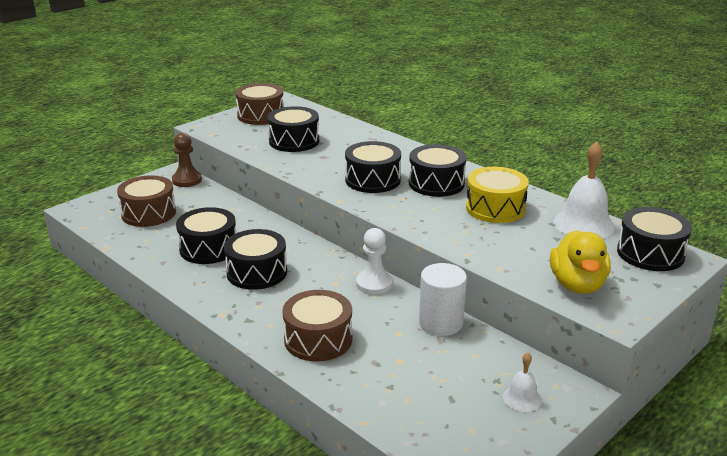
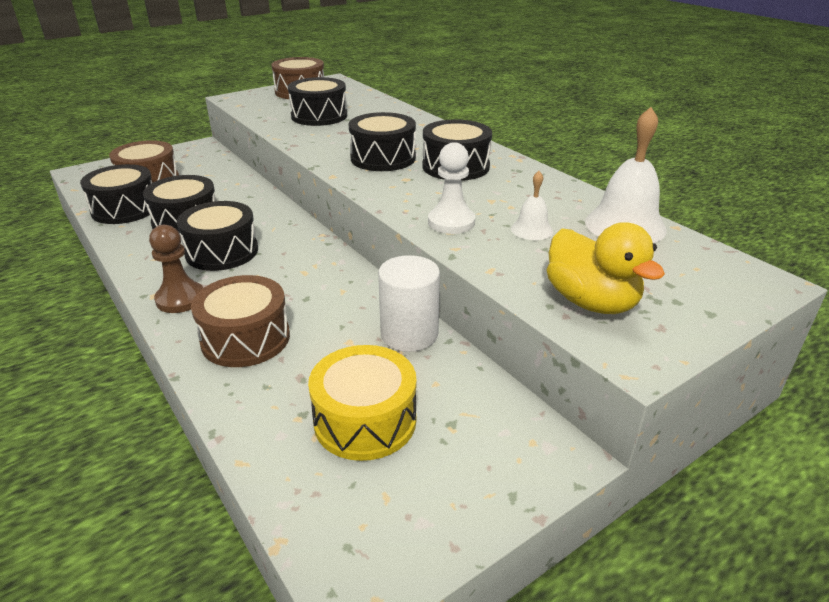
camera: 10 degrees right, 5 degrees up
brown pawn [172,133,202,187] -> brown pawn moved to [149,225,203,313]
white pawn [356,228,393,295] -> white pawn moved to [428,142,475,234]
yellow drum [466,167,529,223] -> yellow drum moved to [308,345,416,461]
white bell [503,353,542,412] -> white bell moved to [511,171,553,240]
yellow duck [550,230,611,294] -> yellow duck turned 45 degrees counterclockwise [547,222,665,314]
black drum [617,207,692,271] -> black drum moved to [80,164,152,224]

